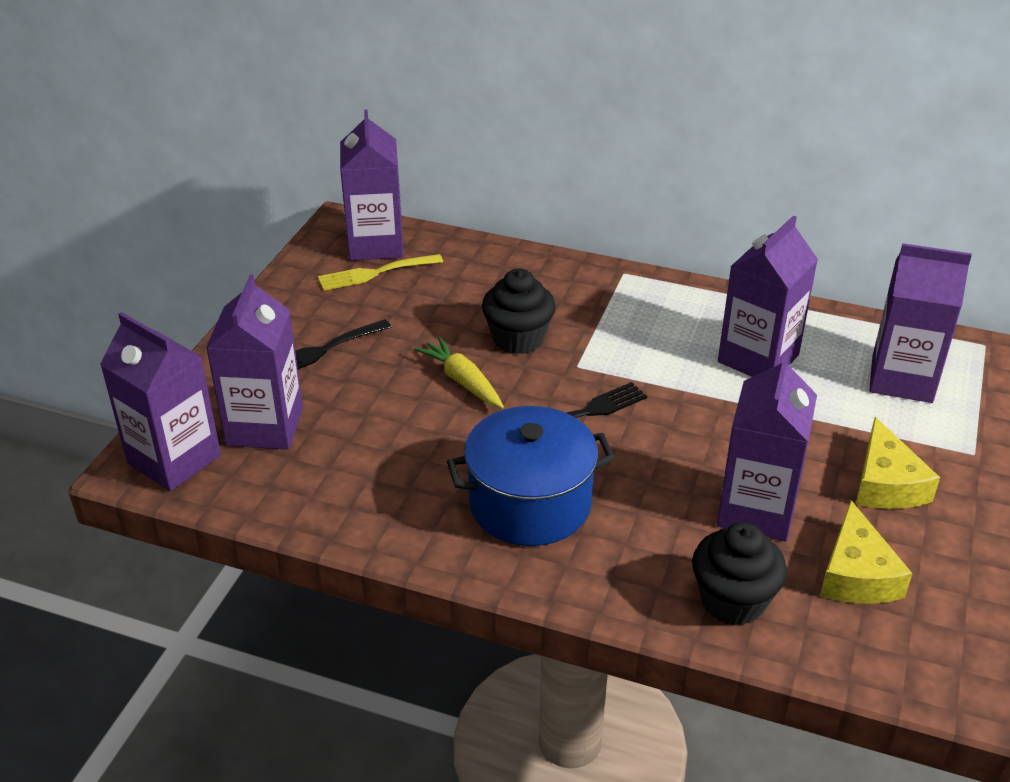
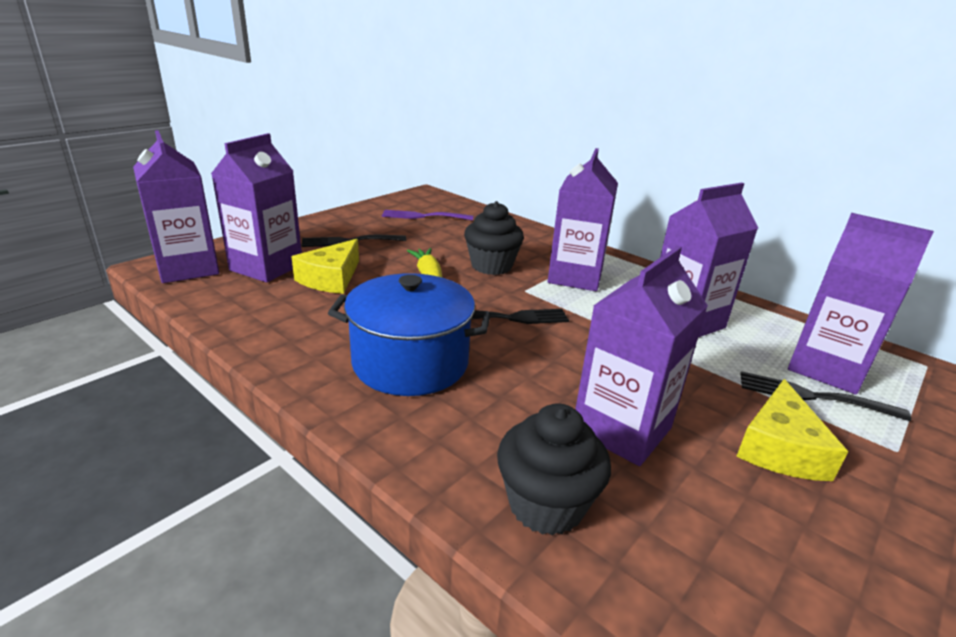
camera: 20 degrees right, 10 degrees down
yellow fork [318,254,443,291] -> purple fork [382,210,473,220]
purple carton [340,110,404,261] -> purple carton moved to [548,148,618,291]
yellow cheese [820,500,913,604] -> yellow cheese moved to [292,239,359,294]
none -> black fork [740,371,911,421]

